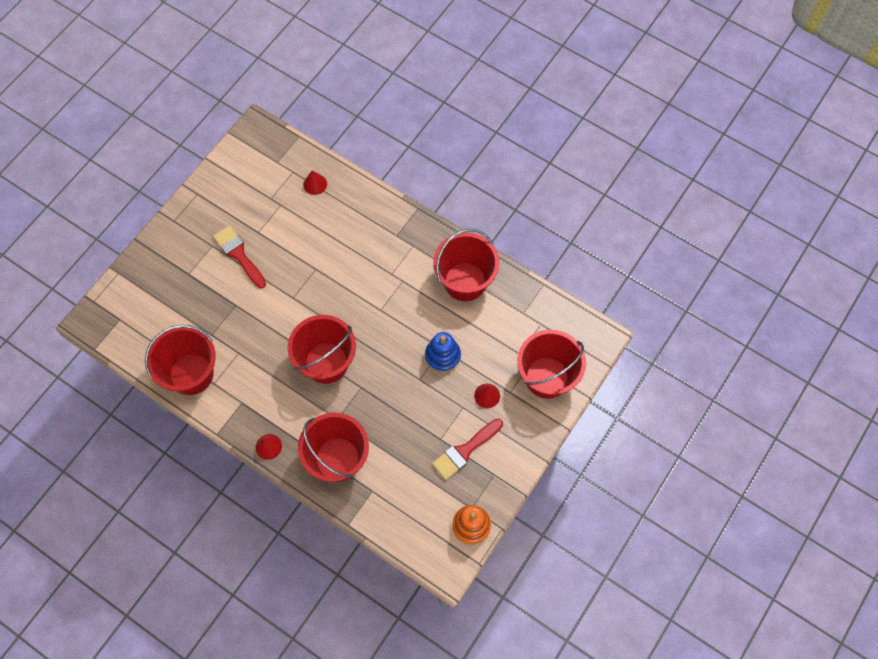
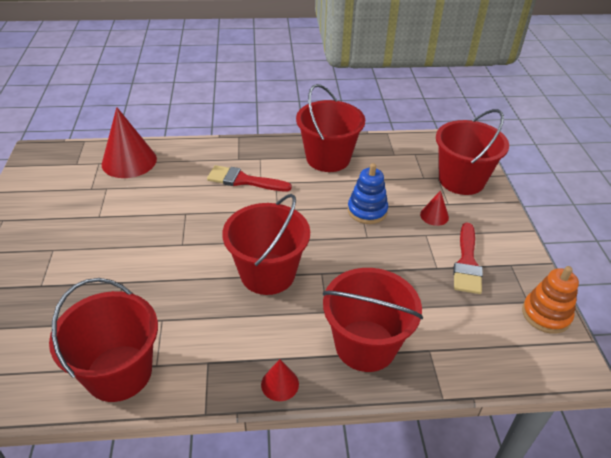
camera: 40 degrees left, 25 degrees down
red brush [213,225,266,288] -> red brush moved to [207,165,292,192]
red cone [303,170,327,195] -> red cone [102,107,157,178], size x2.07

